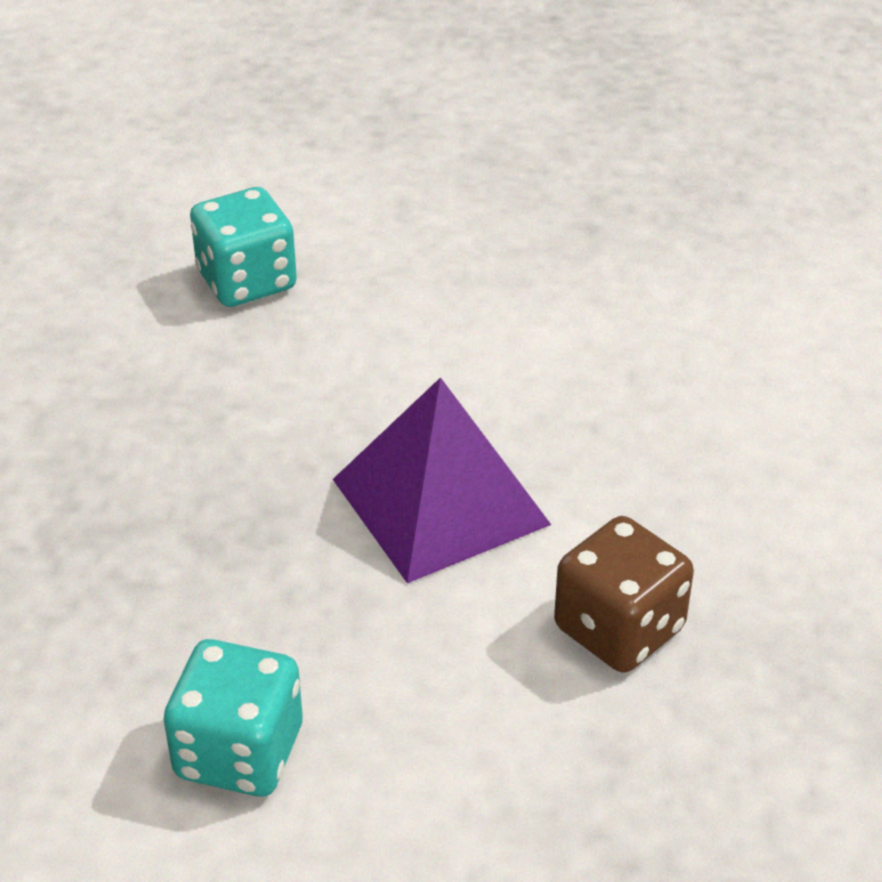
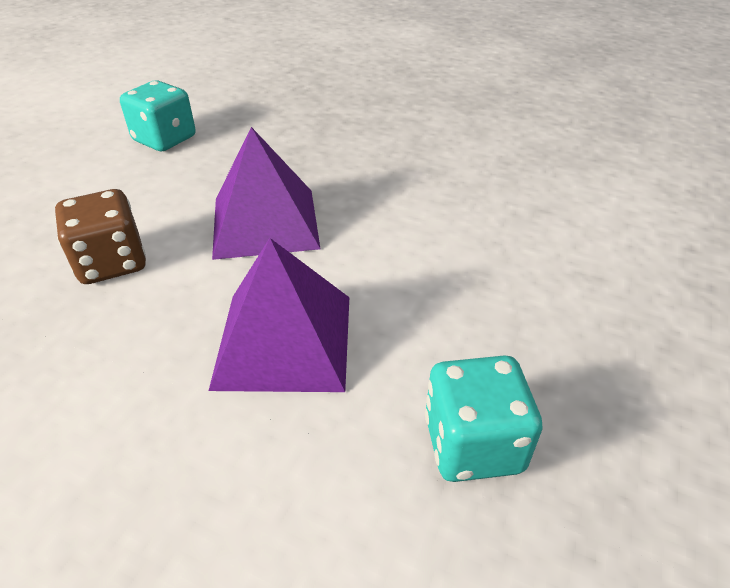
camera: 110 degrees right, 0 degrees up
turquoise dice [190,187,297,307] -> turquoise dice moved to [425,355,543,482]
none -> purple pyramid [209,238,349,392]

